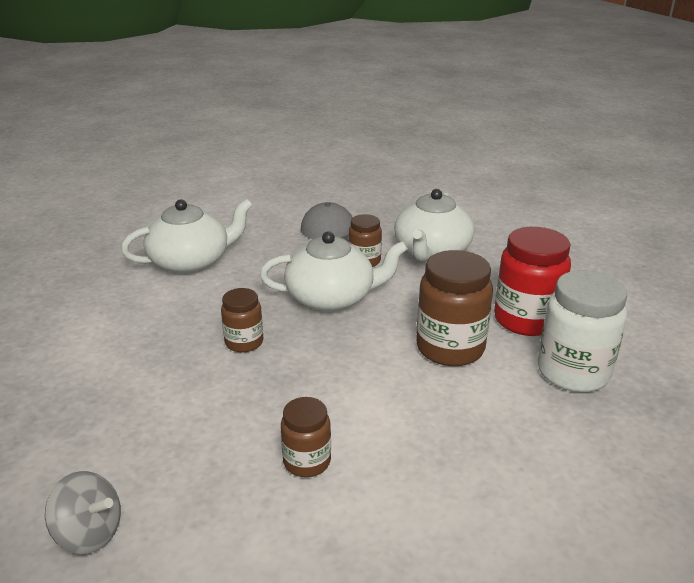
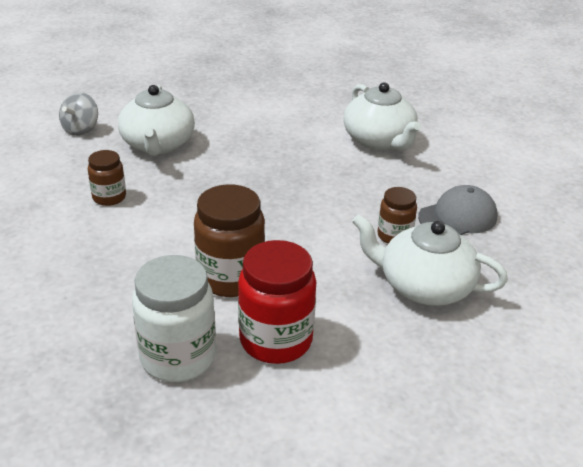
camera: 90 degrees right, 5 degrees up
brown jar [221,288,263,352] -> none
white teapot [260,231,408,312] -> white teapot moved to [118,85,195,156]

